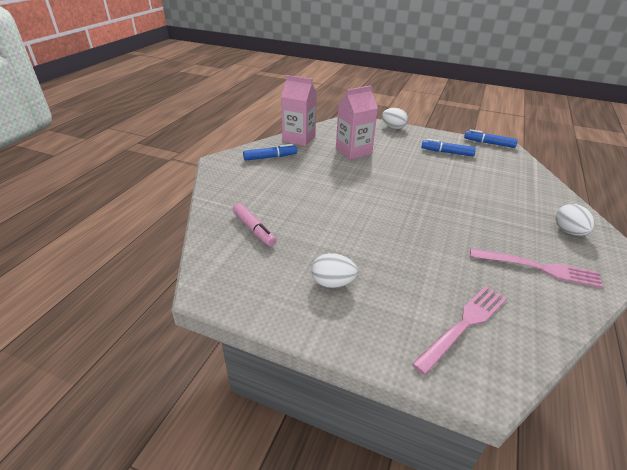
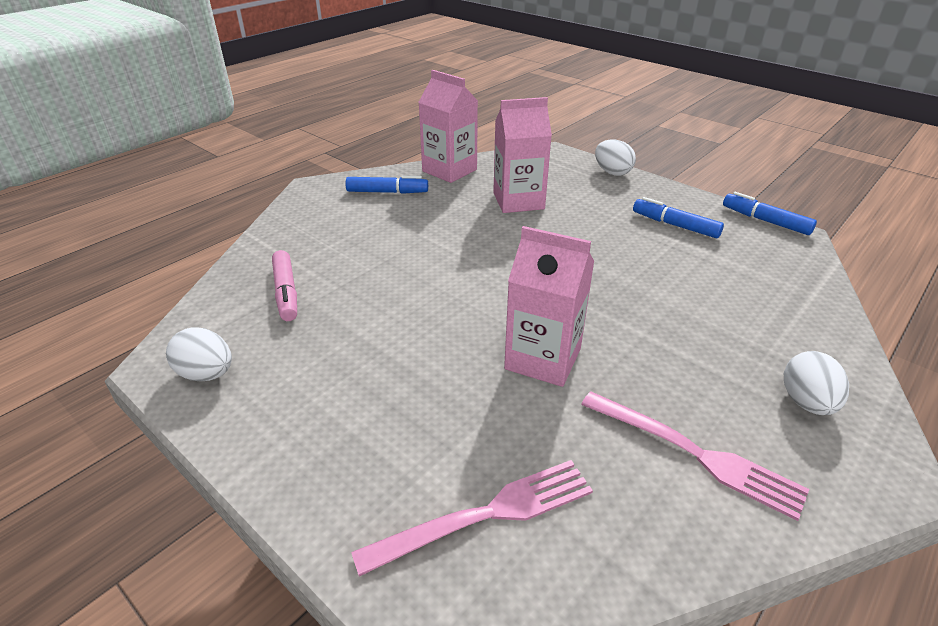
camera: 20 degrees right, 0 degrees up
white egg [312,253,358,288] -> white egg moved to [166,327,232,381]
none -> pink carton [504,226,594,387]

